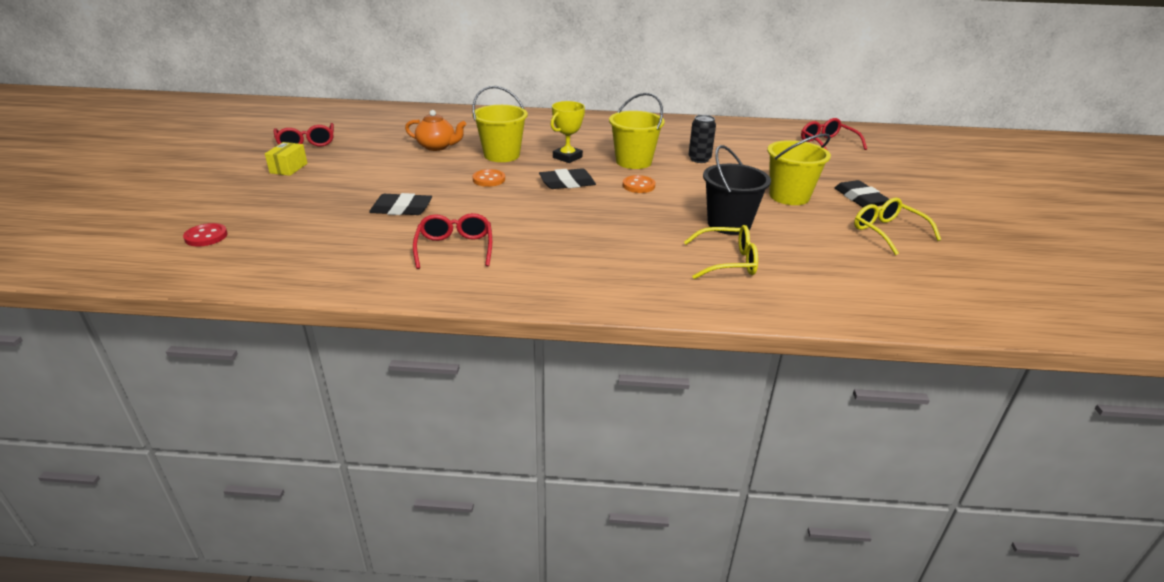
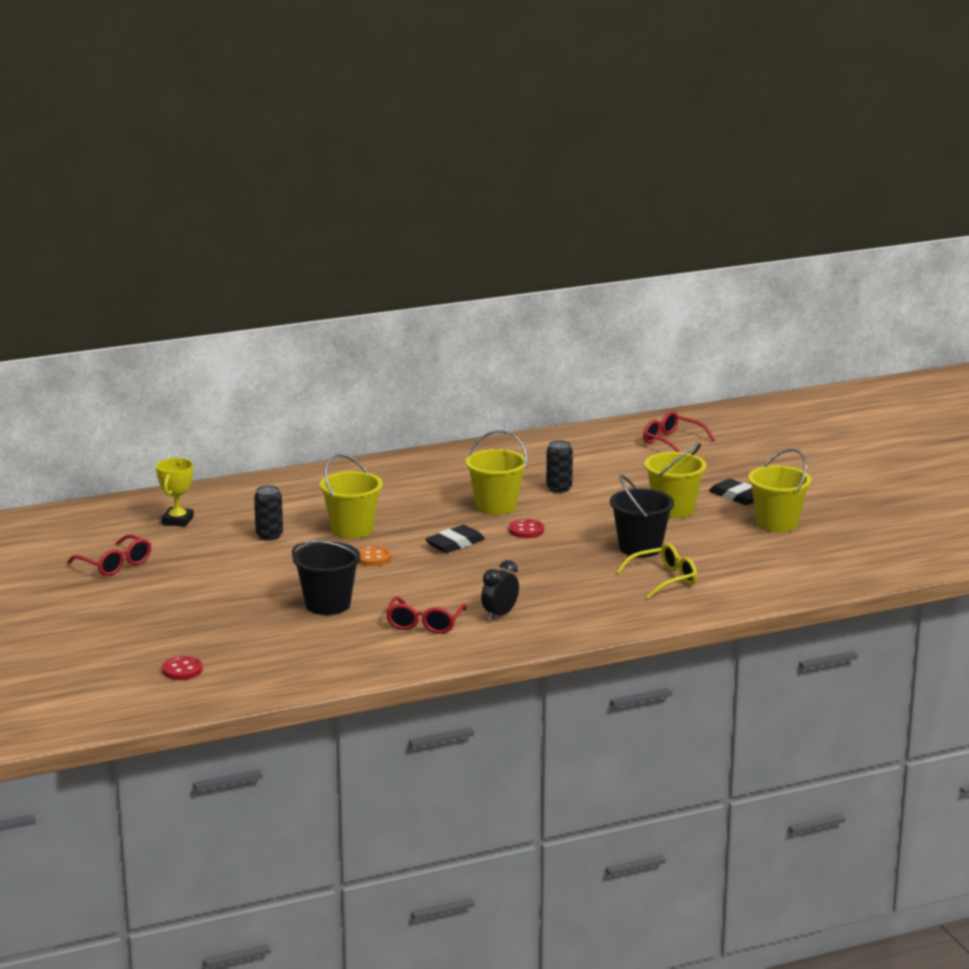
camera: 25 degrees left, 10 degrees down
yellow box [265,142,308,176] -> none
black eraser [369,193,432,215] -> black bucket [292,540,361,615]
orange teapot [405,110,466,151] -> black can [254,485,283,541]
red glasses [413,213,492,269] -> red glasses turned 135 degrees counterclockwise [386,596,466,634]
yellow trophy [551,101,585,163] -> yellow trophy moved to [156,458,194,527]
orange button [623,175,655,193] -> red button [509,519,544,538]
yellow glasses [854,198,941,255] -> yellow bucket [748,449,811,533]
none -> black clock [481,560,519,621]

